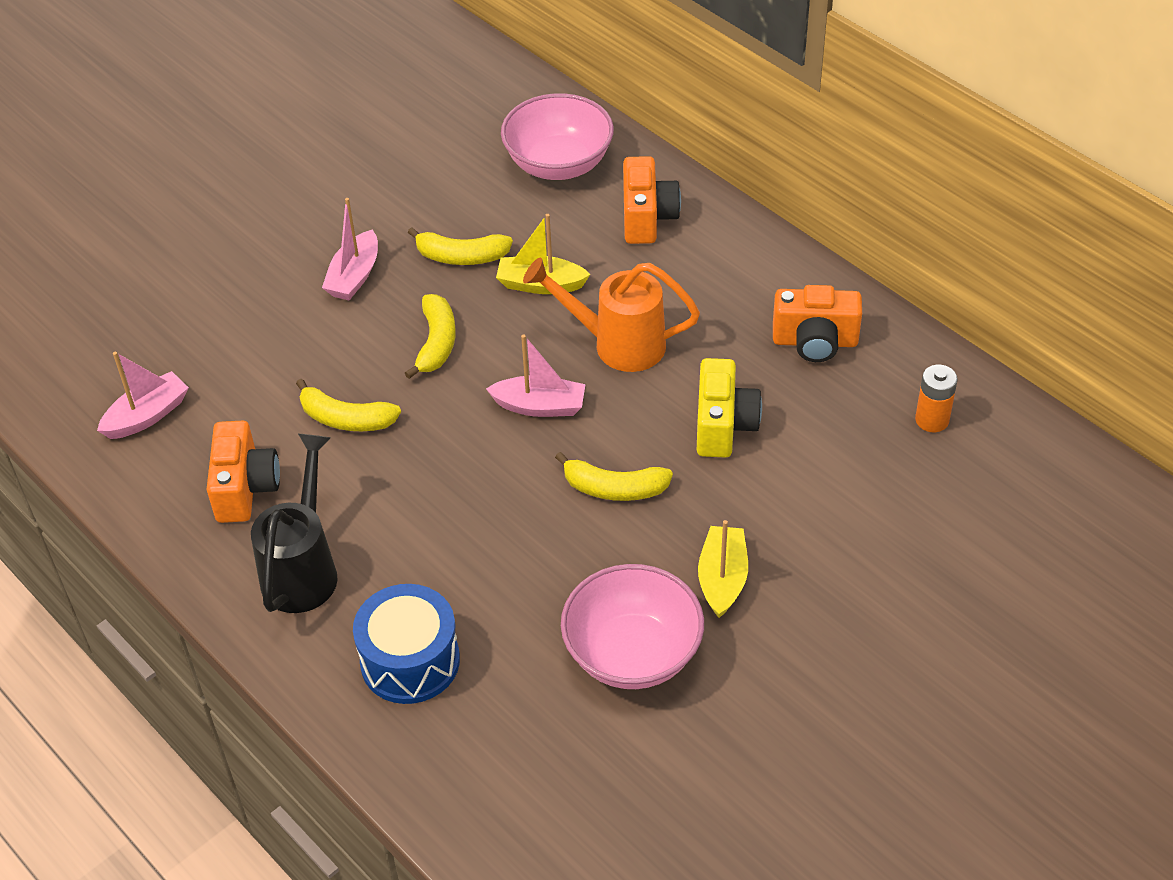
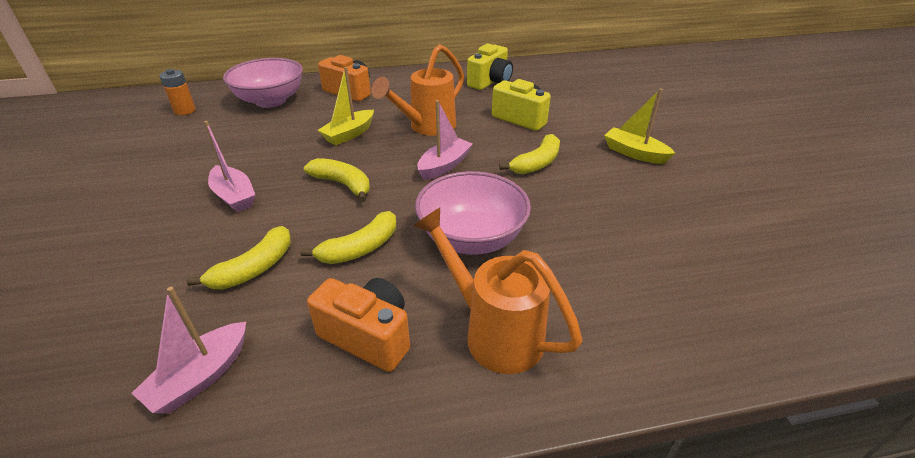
camera: 60 degrees left, 10 degrees down
pink boat [97,352,189,439] -> pink boat turned 135 degrees counterclockwise [132,287,246,414]
black watering can [251,434,338,613] -> orange watering can [413,208,582,374]
blue drum [353,584,460,704] -> none
yellow banana [408,227,513,265] -> yellow banana moved to [186,226,291,290]
pink bowl [561,564,704,689] -> pink bowl moved to [415,171,531,255]
orange camera [773,285,862,362] -> yellow camera [467,44,513,90]
orange battery [915,365,958,432] -> orange battery moved to [159,69,196,115]

